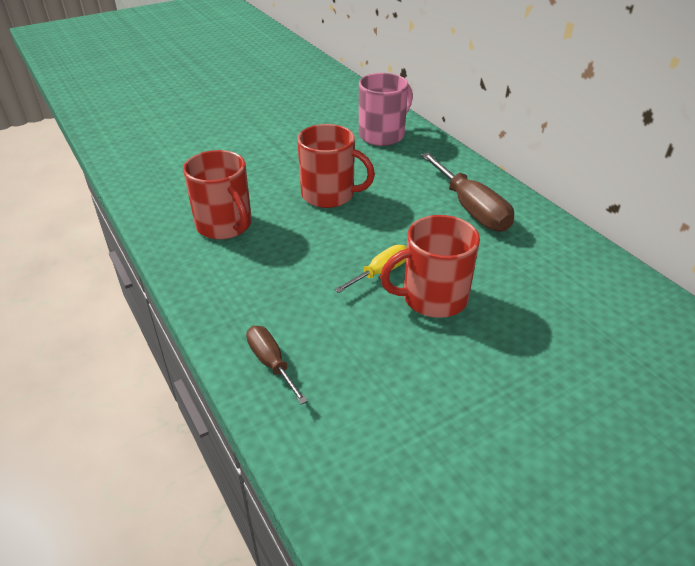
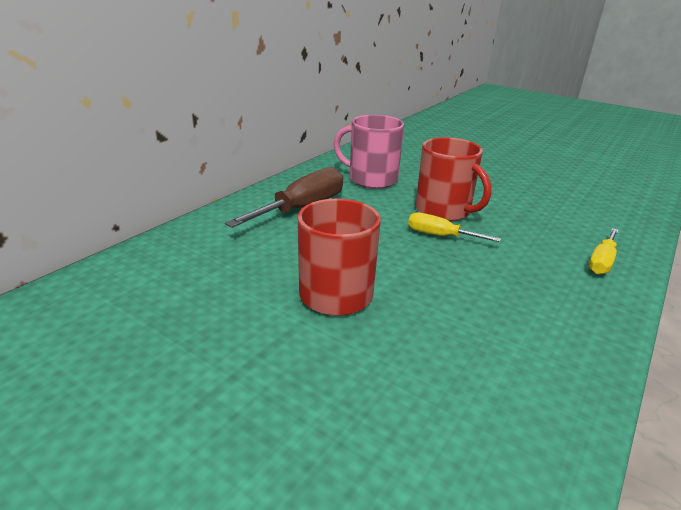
camera: 115 degrees left, 10 degrees down
red mug [183,150,252,240] -> none
brown screwdriver [246,326,308,405] -> yellow screwdriver [588,228,619,274]
pink mug [359,73,413,146] -> pink mug moved to [333,115,404,189]

